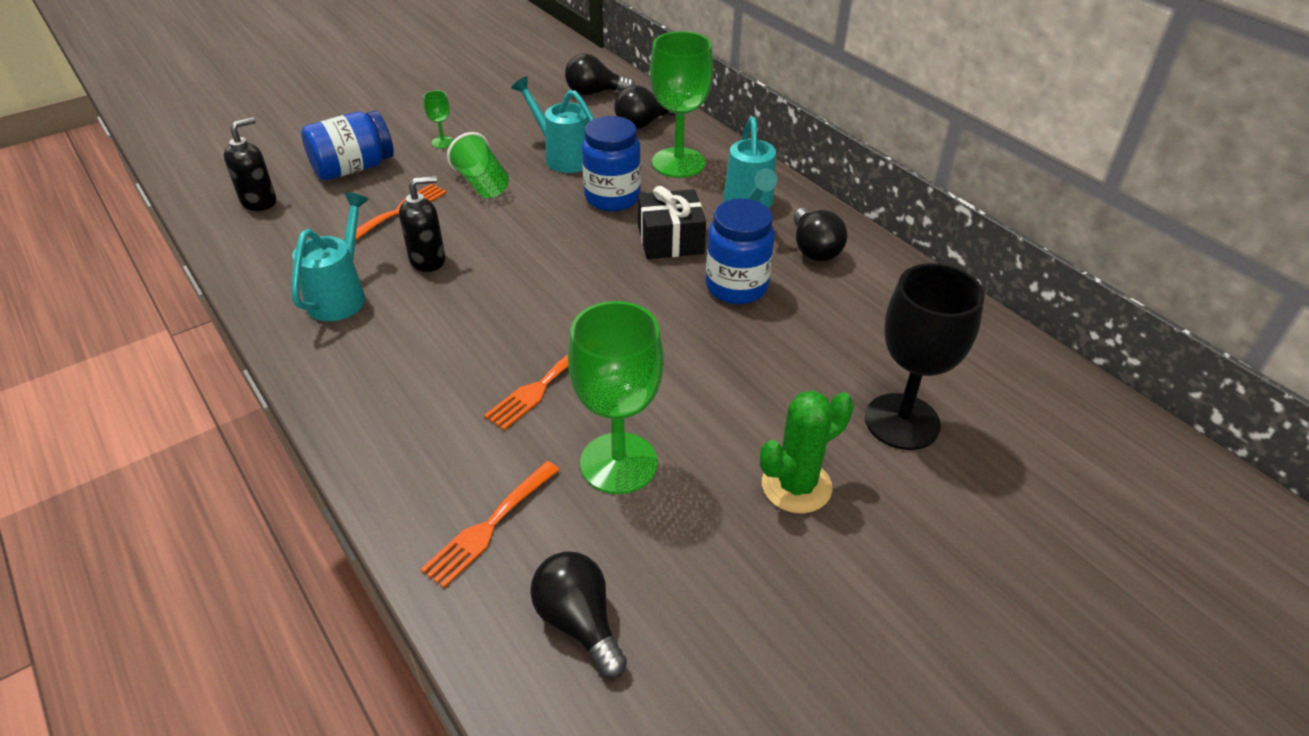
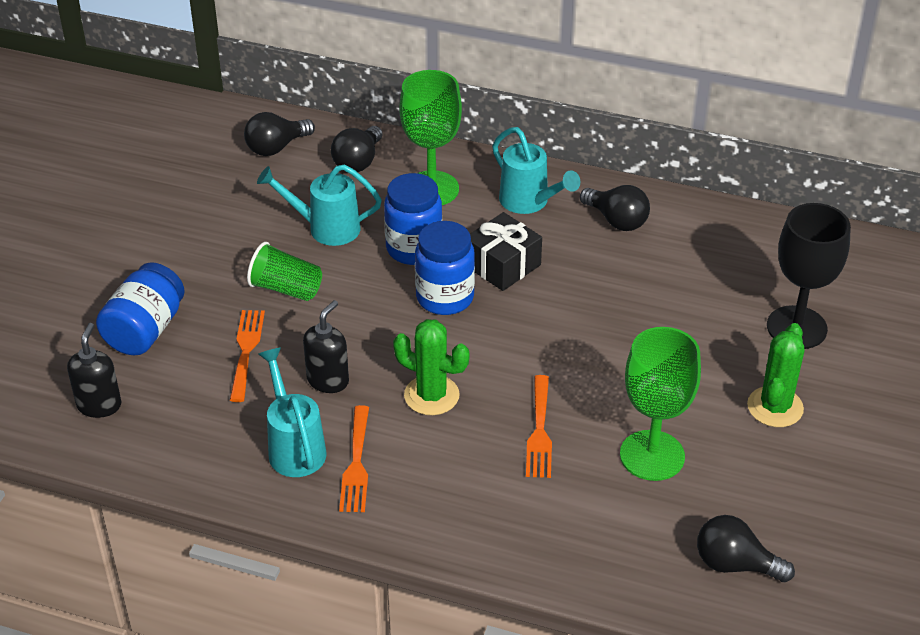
camera: 35 degrees left, 0 degrees up
orange fork [420,461,560,588] -> orange fork moved to [339,405,369,512]
green goblet [423,90,454,148] -> none
blue jar [706,199,775,304] -> blue jar moved to [415,221,475,315]
none -> green cactus [393,319,469,415]

